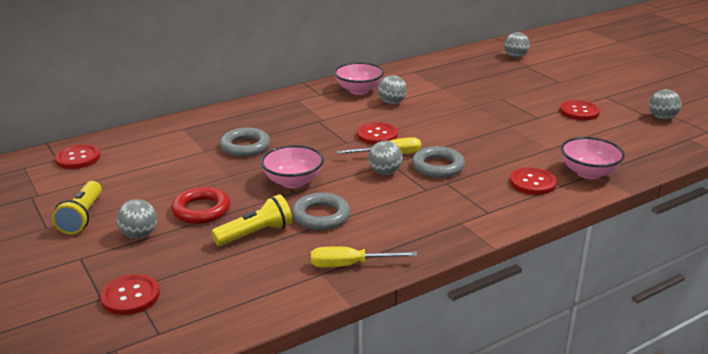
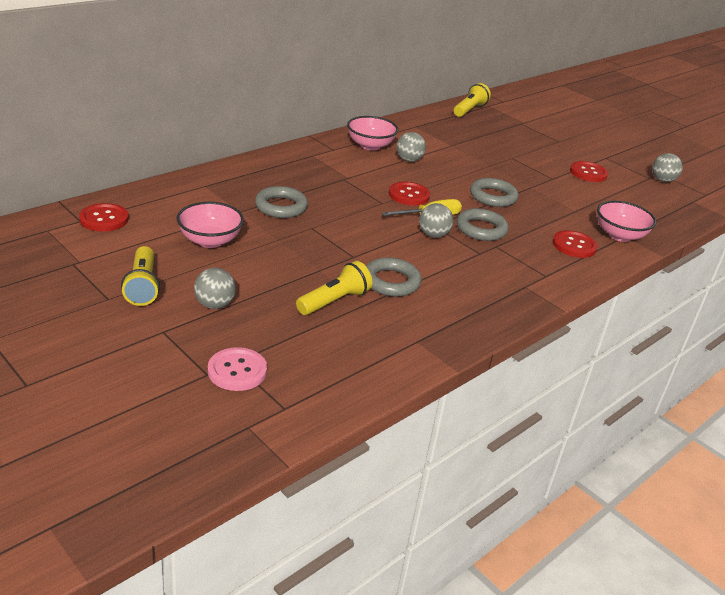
camera: 15 degrees left, 5 degrees up
red button [100,274,160,315] -> pink button [208,347,267,391]
red ring [171,187,230,224] -> none
pink bowl [261,145,324,188] -> pink bowl moved to [177,202,244,248]
yellow screwdriver [311,247,417,267] -> none
grey ball [504,32,530,58] -> none
none -> yellow flashlight [454,83,491,117]
none -> grey ring [470,178,518,207]

